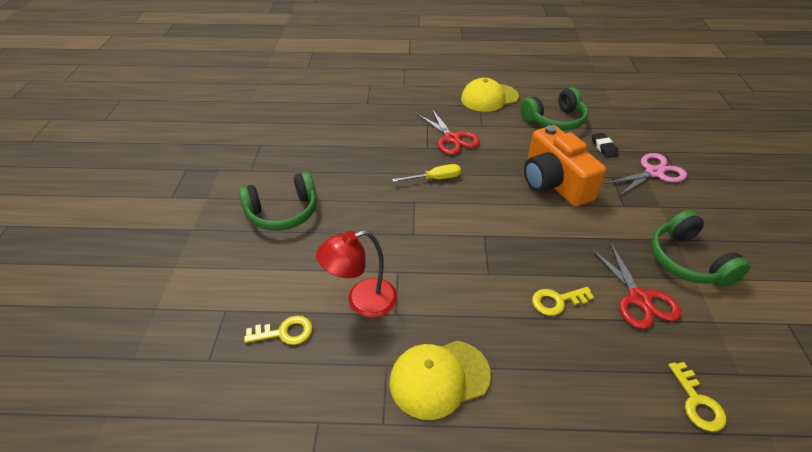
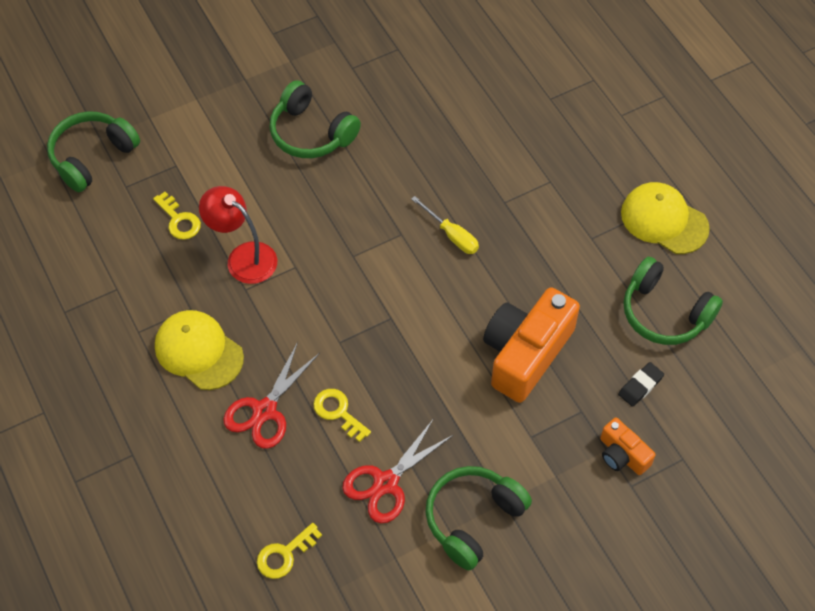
camera: 60 degrees right, 15 degrees up
red scissors [417,108,480,155] -> red scissors moved to [223,342,320,449]
pink scissors [604,153,687,197] -> orange camera [600,418,656,475]
none -> green headphones [47,111,140,192]

